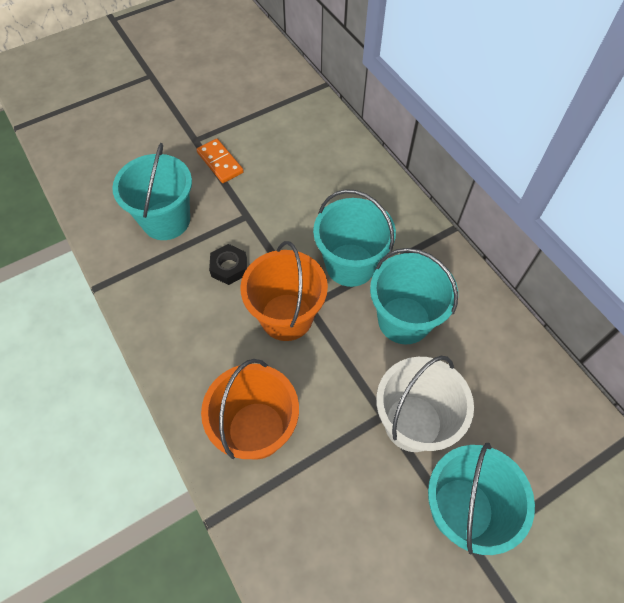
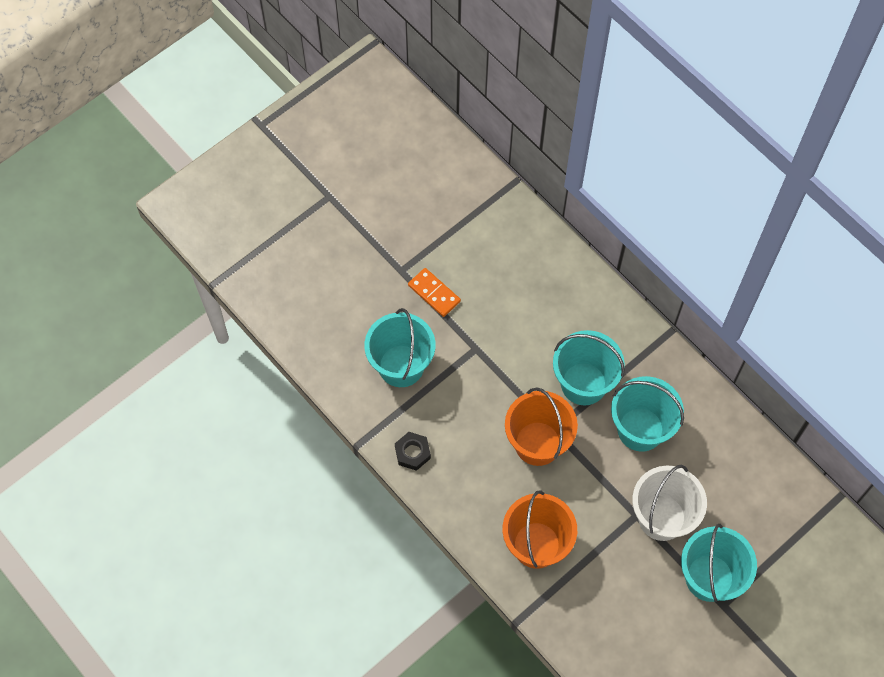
camera: 10 degrees left, 5 degrees up
black nut [209,244,247,285] -> black nut moved to [395,432,431,471]

